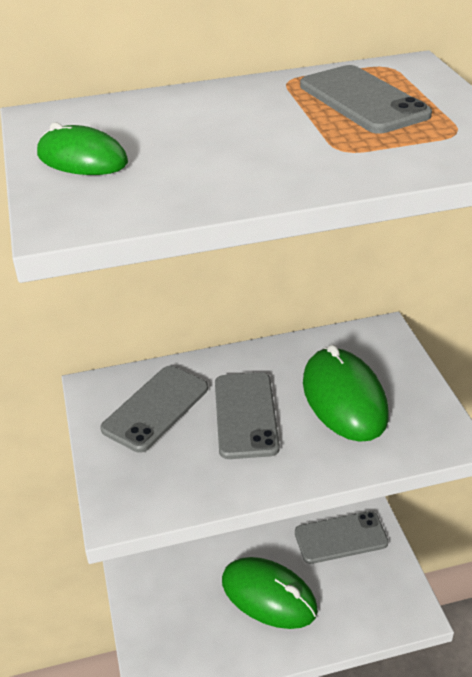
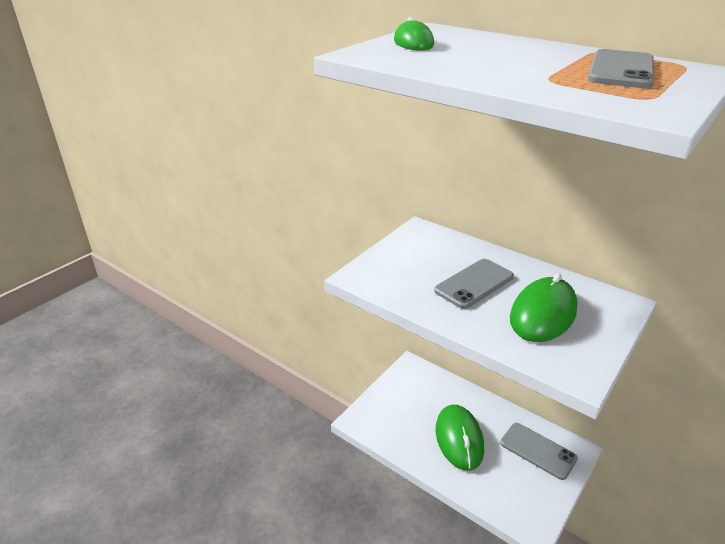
camera: 50 degrees right, 5 degrees down
grey phone [100,366,208,453] -> none

